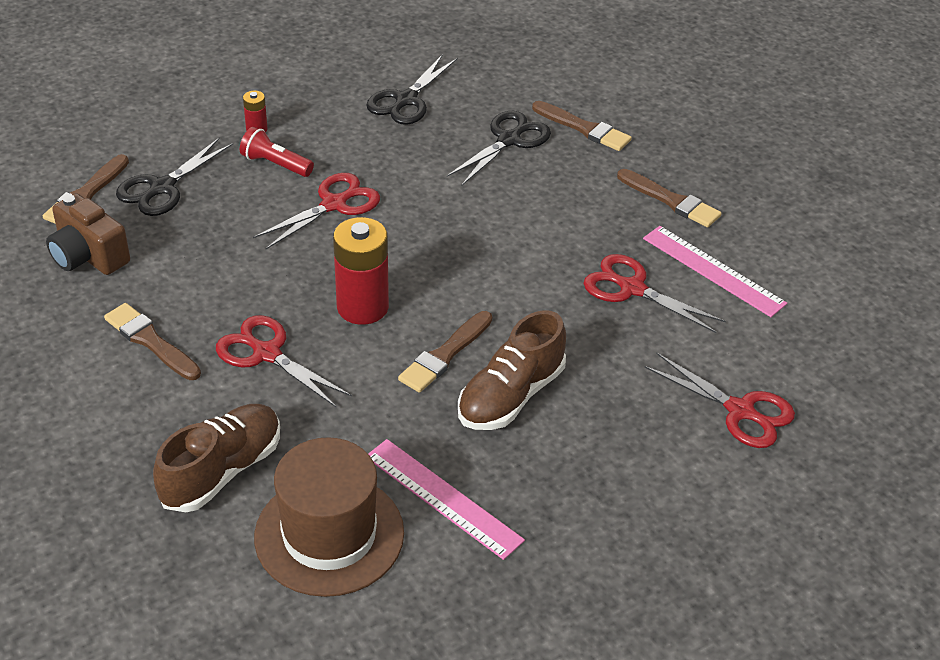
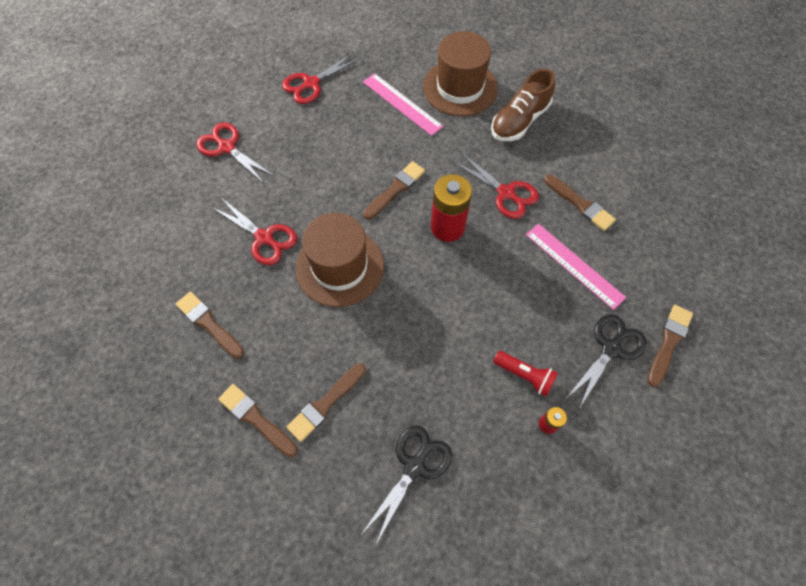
camera: 175 degrees left, 20 degrees up
brown camera [46,193,130,275] -> none
red scissors [253,173,380,249] -> red scissors moved to [282,52,361,104]
black scissors [447,111,551,185] -> brown brush [286,364,366,442]
brown shoe [458,310,566,430] -> none
pink ruler [643,226,787,317] -> pink ruler moved to [526,224,626,310]
none -> brown hat [295,213,384,307]

